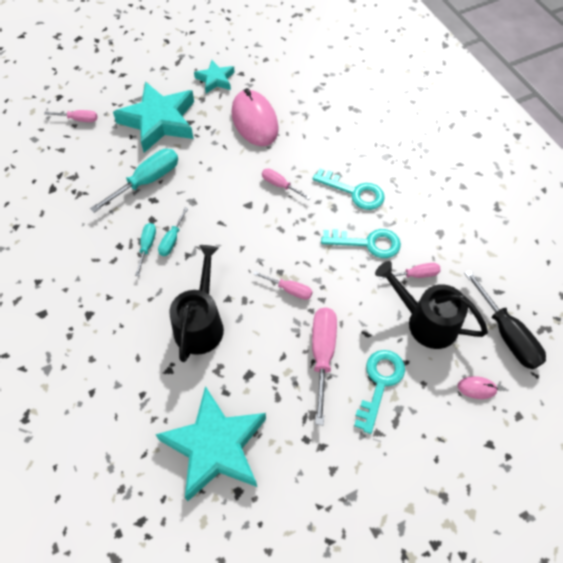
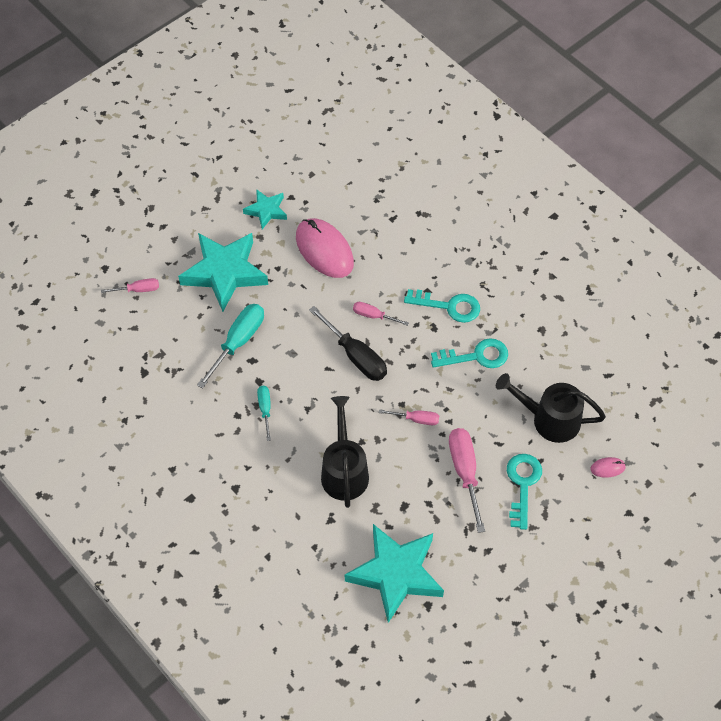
camera: 15 degrees left, 0 degrees up
turquoise screwdriver [158,207,189,256] -> none
pink screwdriver [379,263,441,279] -> none
black screwdriver [464,270,546,369] -> black screwdriver moved to [309,306,387,381]

